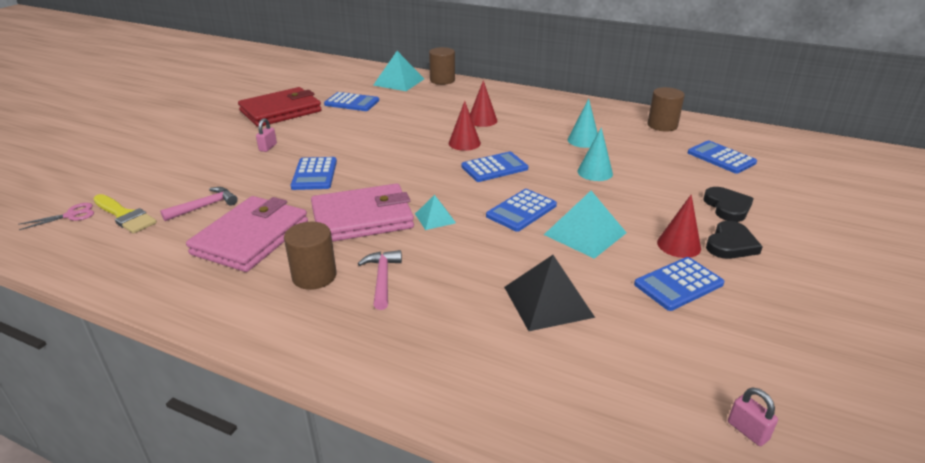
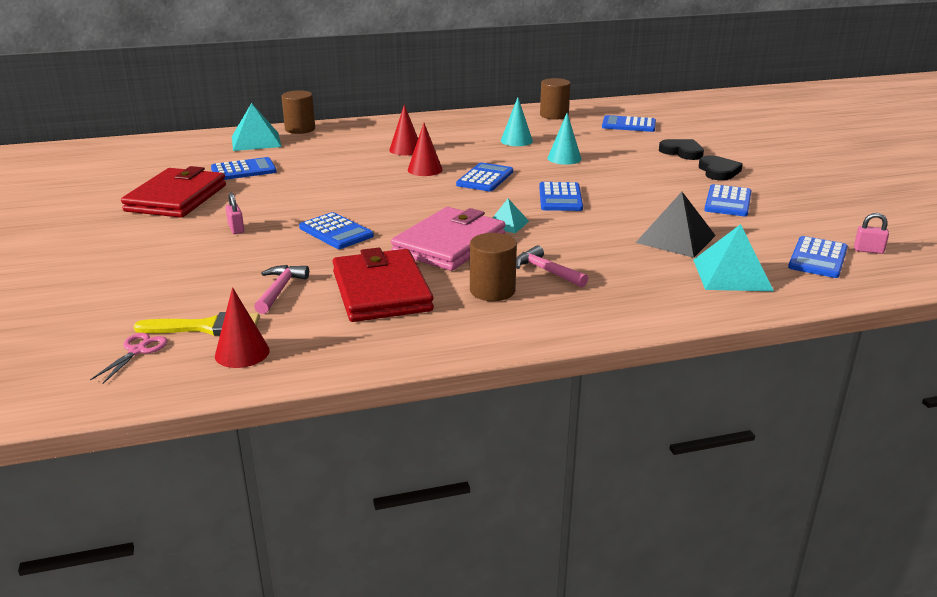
camera: 40 degrees left, 5 degrees down
pink wallet [186,196,308,272] -> red wallet [332,248,434,322]
turquoise pyramid [544,191,627,259] -> turquoise pyramid moved to [693,224,774,291]
red cone [657,195,701,258] -> red cone moved to [215,287,270,368]
none -> blue calculator [788,236,848,278]

